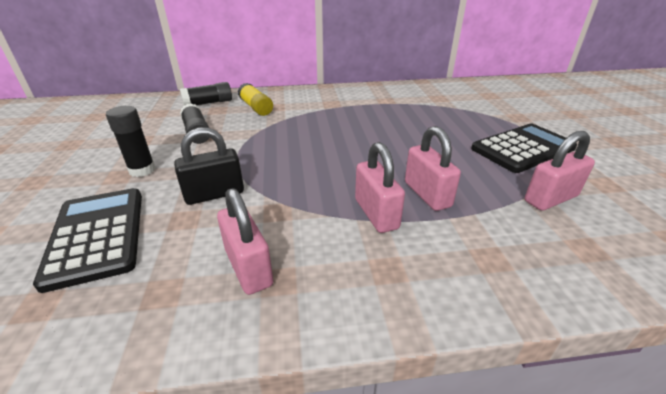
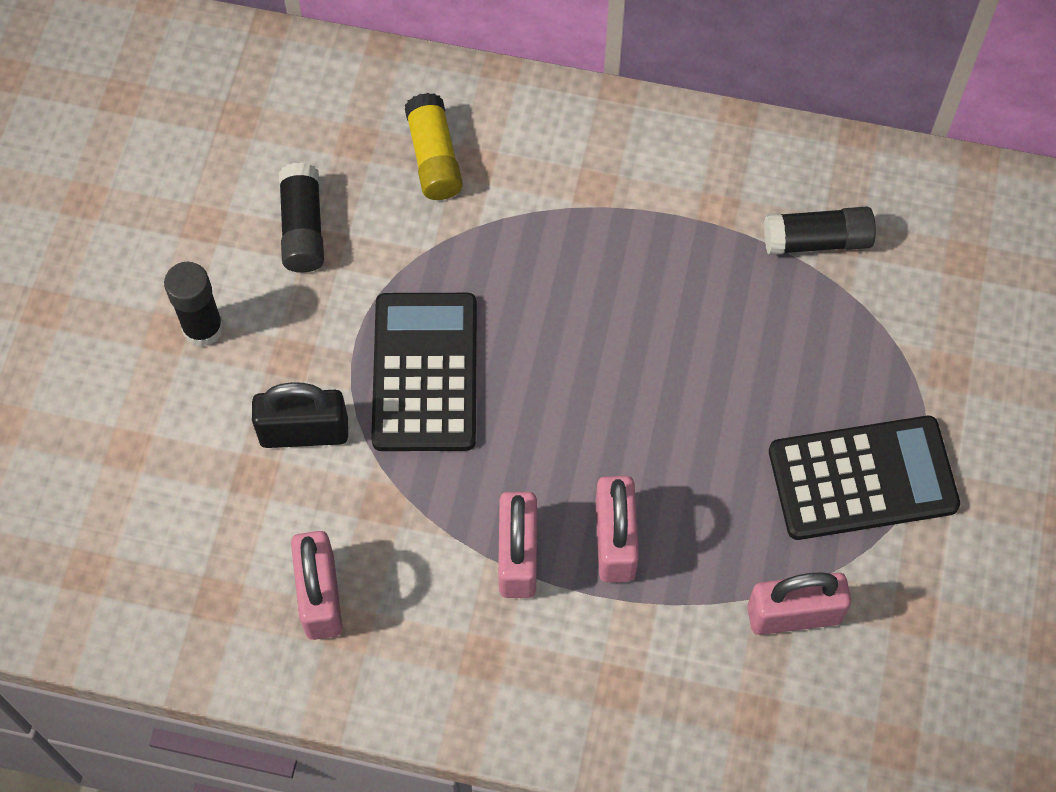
camera: 20 degrees right, 30 degrees up
black calculator [33,188,142,293] -> black calculator moved to [371,293,477,451]
black glue stick [180,82,232,105] -> black glue stick moved to [764,207,876,255]

